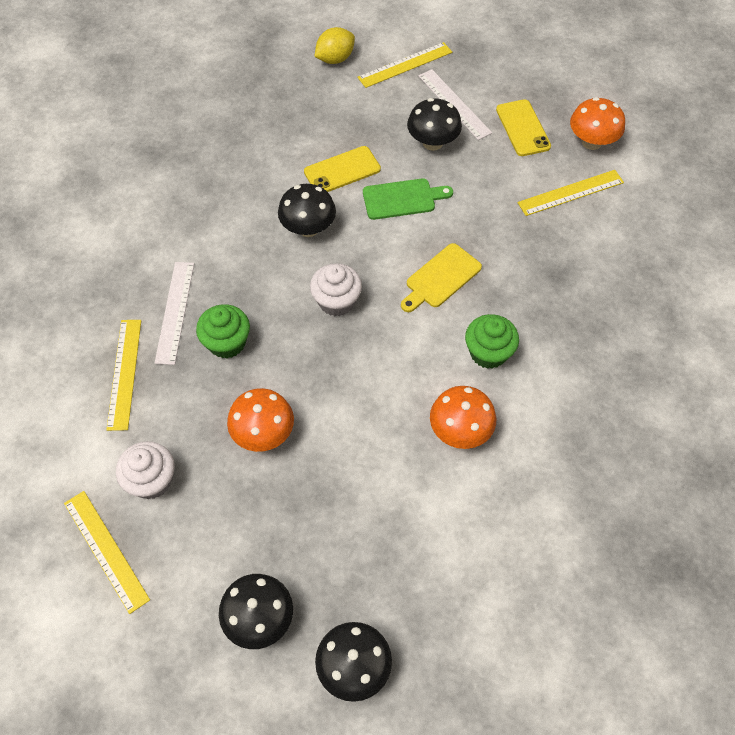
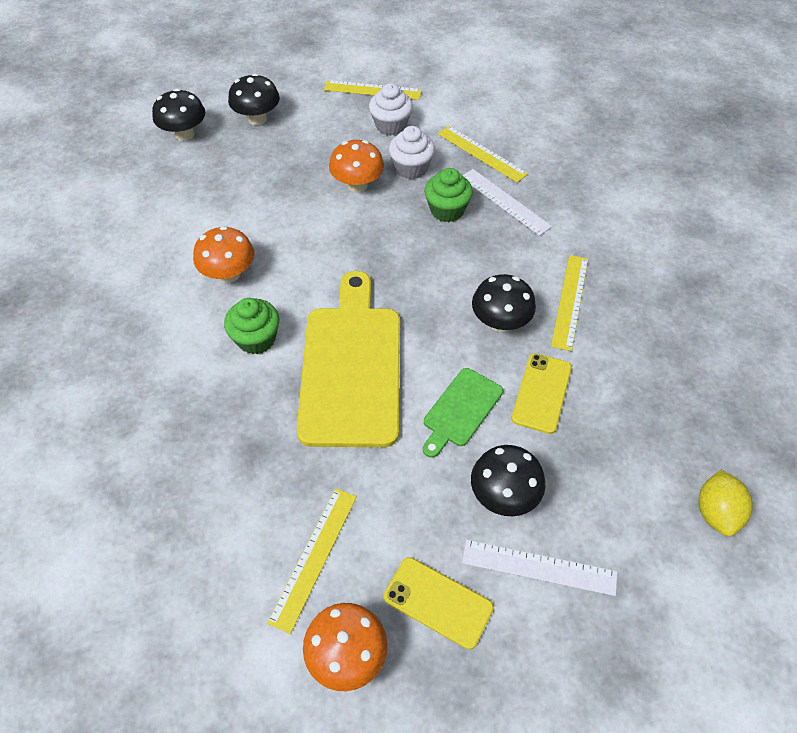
camera: 135 degrees right, 5 degrees down
white cupcake [310,263,362,316] -> white cupcake moved to [389,126,435,179]
yellow ruler [357,42,452,88] -> yellow ruler moved to [551,255,588,351]
yellow cutting board [401,243,482,312] -> yellow cutting board [297,271,400,447], size x2.03

